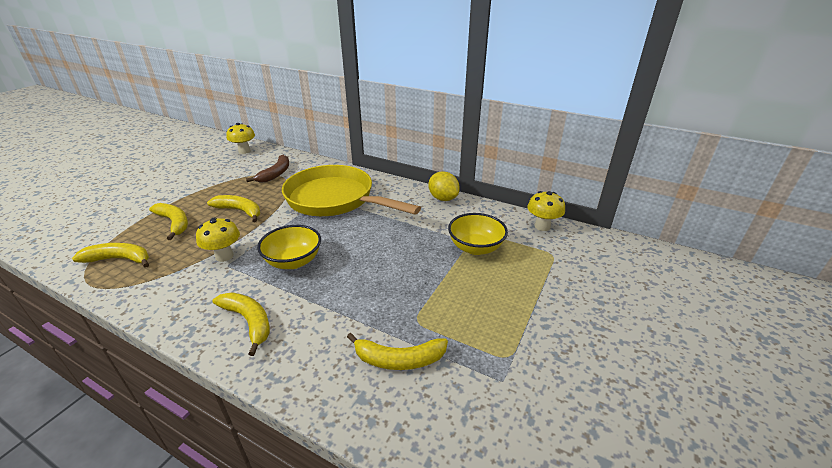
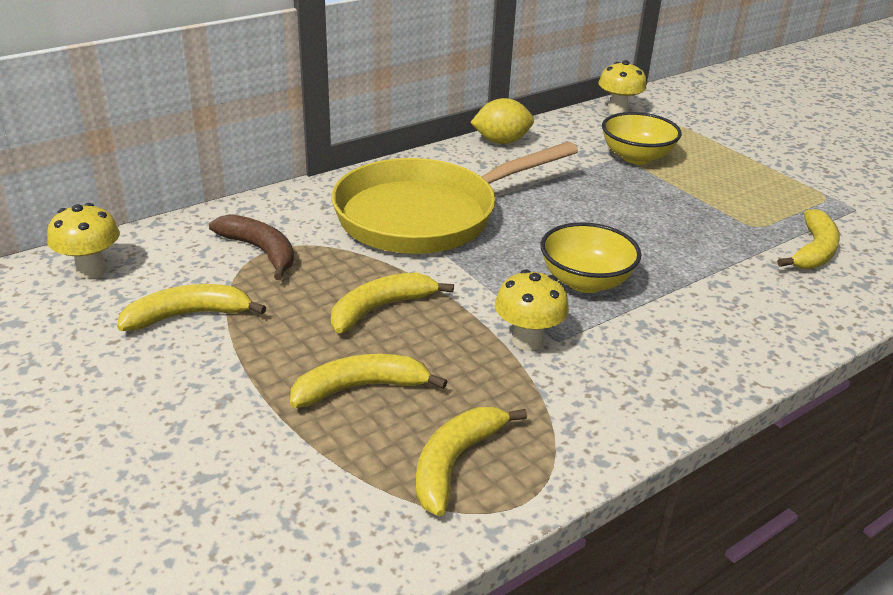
camera: 65 degrees left, 0 degrees up
yellow banana [212,292,270,356] -> yellow banana moved to [117,284,266,331]

